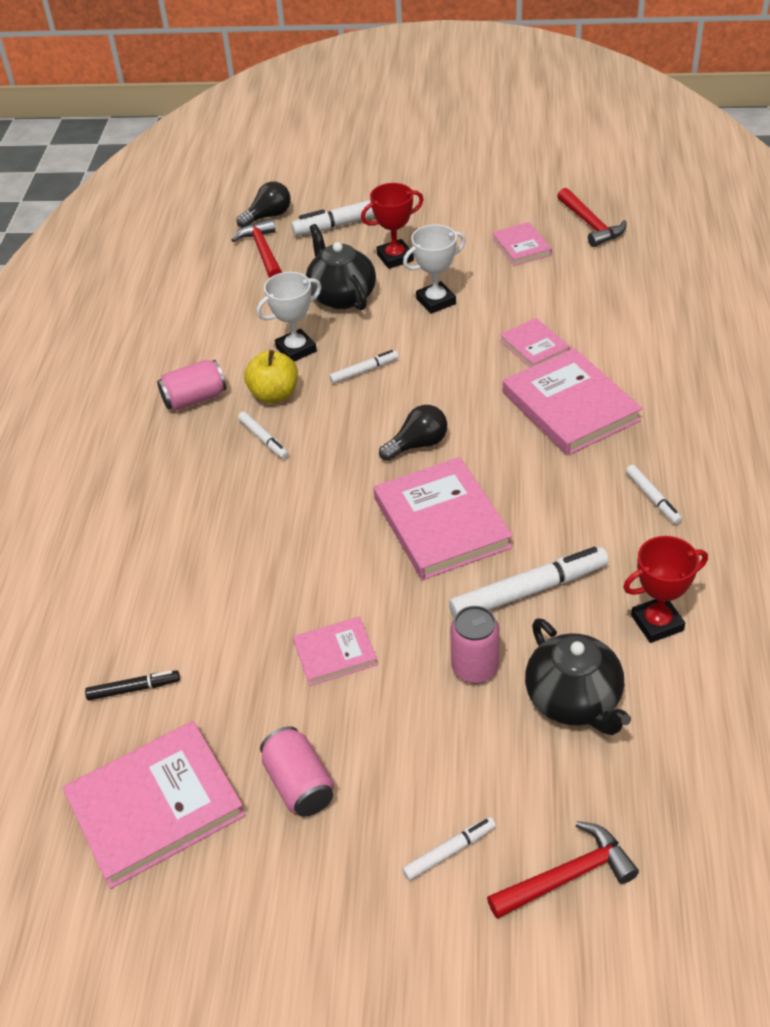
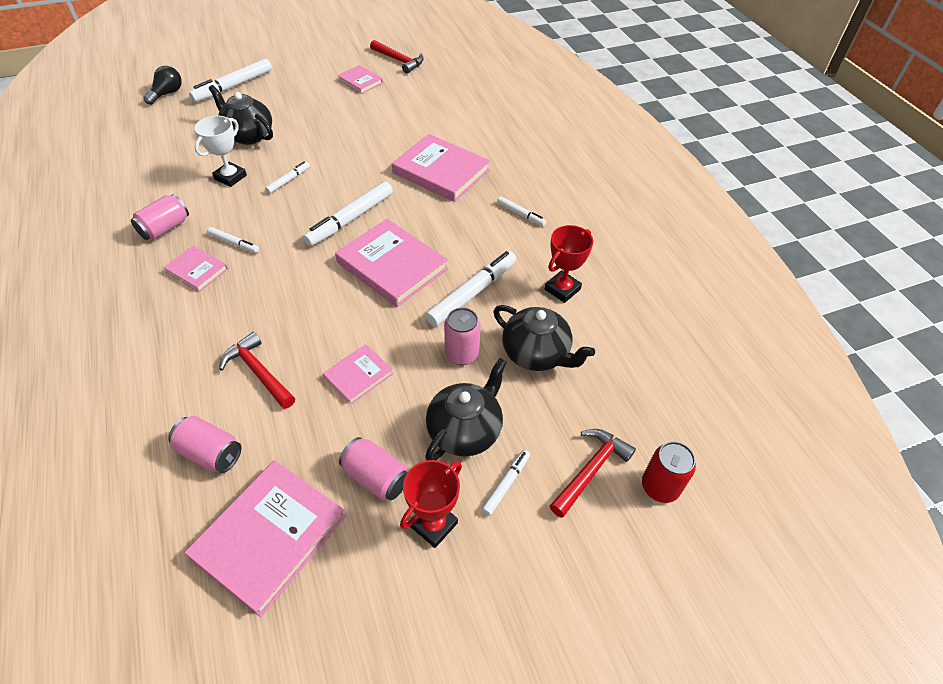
camera: 30 degrees left, 5 degrees up
black marker [85,670,180,700] -> pink can [168,416,241,473]
red hammer [231,219,282,278] -> red hammer moved to [219,332,295,409]
yellow apple [244,350,298,403] -> none
red trophy [361,183,424,269] -> red trophy moved to [400,460,462,548]
black light bulb [379,405,447,461] -> white marker [303,181,393,246]
white trophy [403,224,466,314] -> none
pink book [500,318,570,368] -> pink book moved to [163,246,228,292]
none -> black teapot [425,358,507,460]
none -> red can [642,441,696,503]

